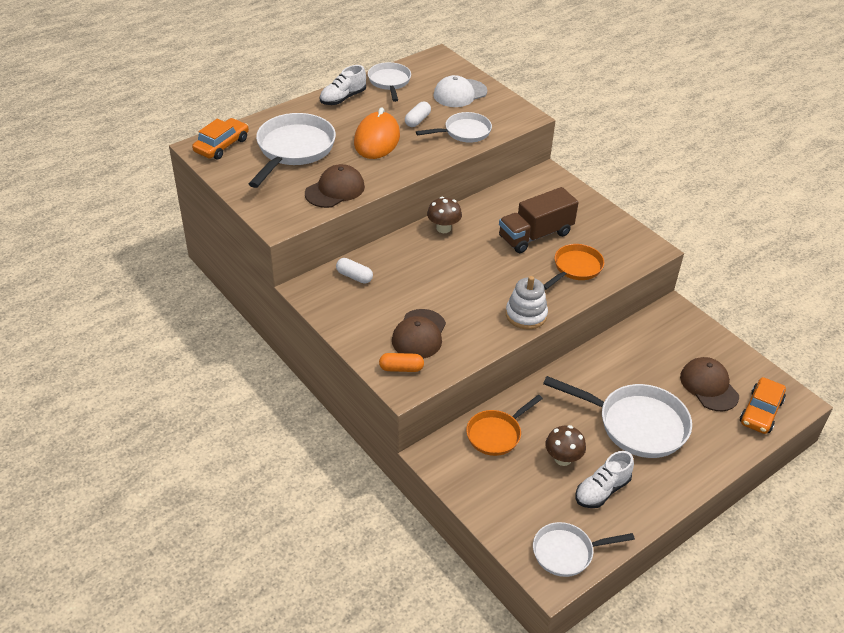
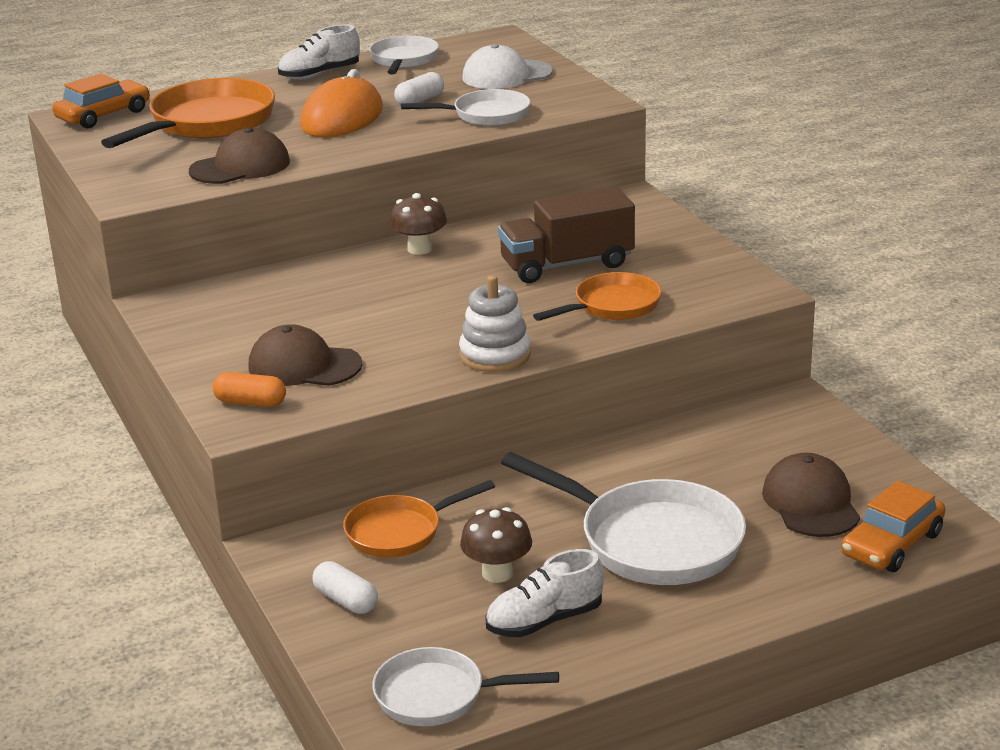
camera: 15 degrees right, 15 degrees down
white pan [249,113,336,188] -> orange pan [101,78,275,148]
white capsule [336,258,373,284] -> white capsule moved to [312,561,378,614]
brown cap [392,309,446,359] -> brown cap turned 75 degrees clockwise [248,324,362,386]

